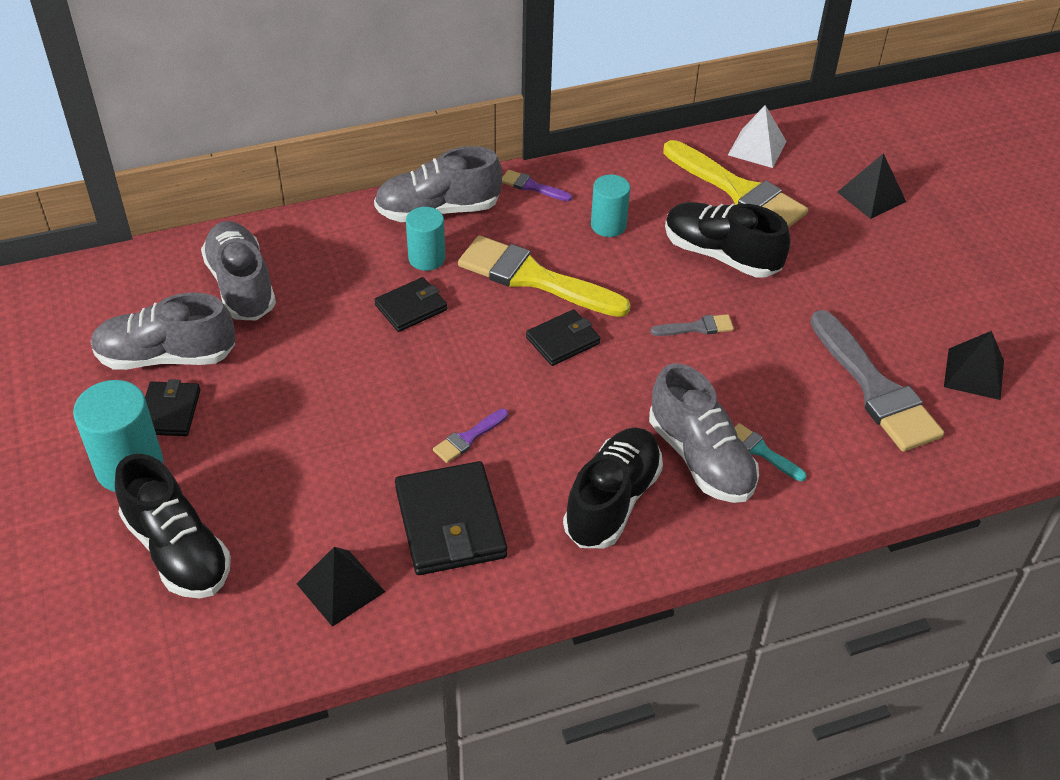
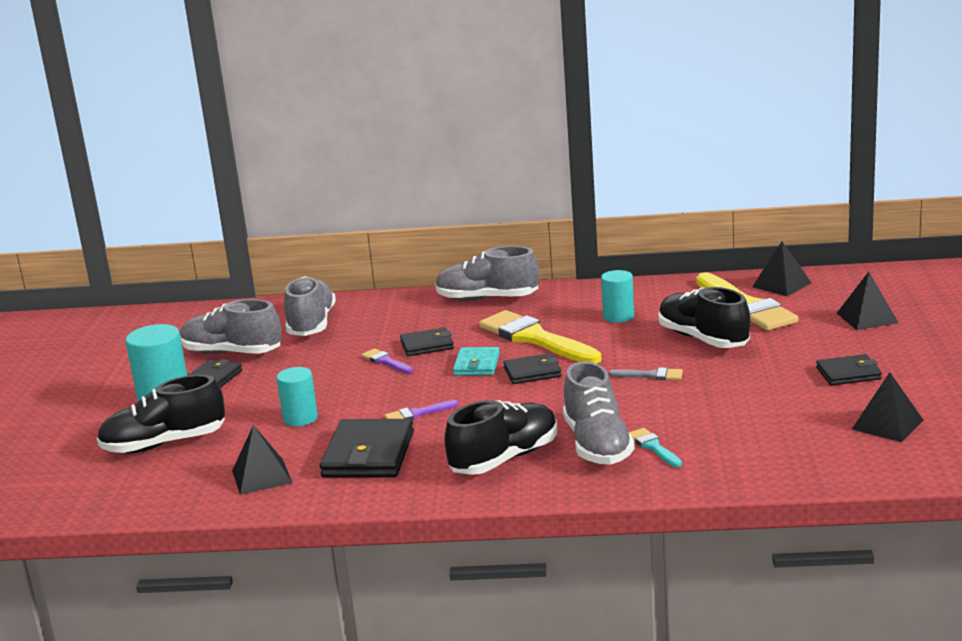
camera: 25 degrees right, 25 degrees down
black shoe [115,454,231,599] -> black shoe turned 90 degrees clockwise [97,375,225,454]
turquoise cylinder [406,207,445,271] -> turquoise cylinder moved to [277,367,318,426]
purple brush [502,170,572,201] -> purple brush moved to [362,348,413,374]
white pyramid [728,105,787,168] -> black pyramid [752,241,811,296]
grey brush [810,310,944,452] -> none
none -> turquoise wallet [453,347,500,376]
none -> black wallet [816,354,882,385]

